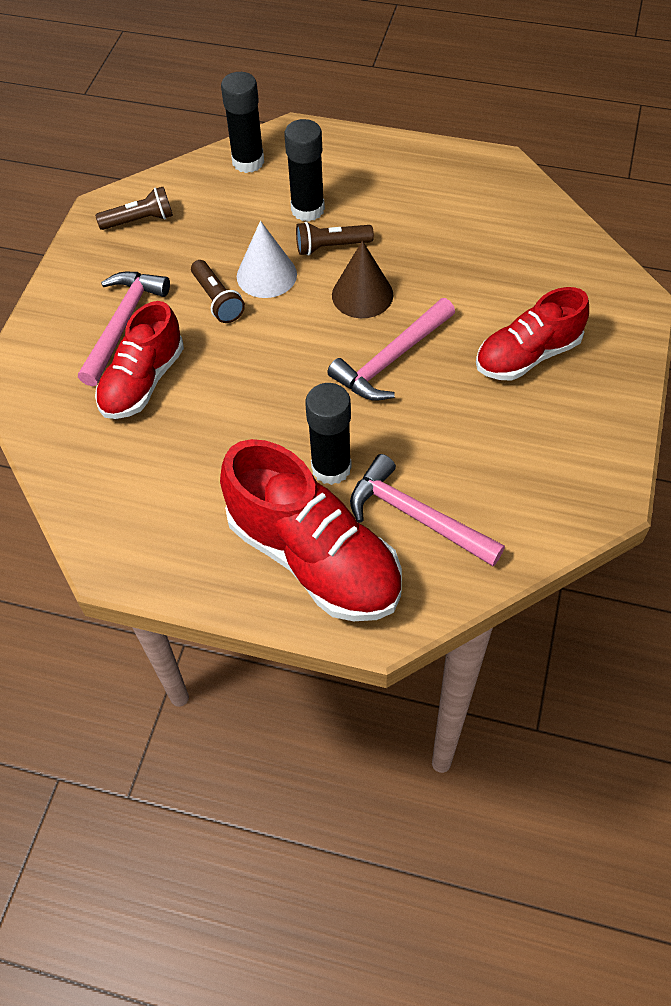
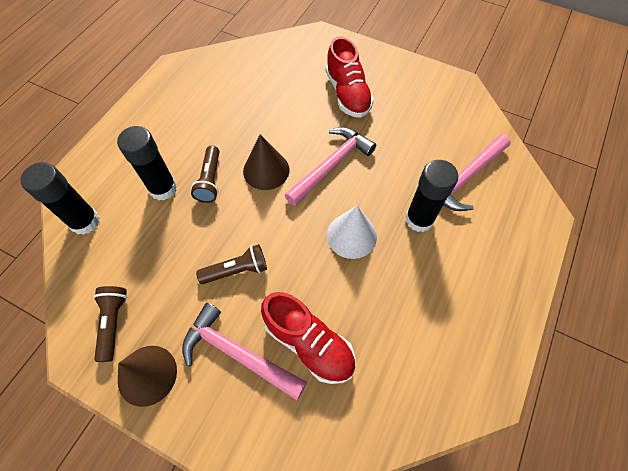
camera: 80 degrees left, 5 degrees up
red shoe [220,439,402,621] -> none
white cone [237,221,297,298] -> white cone moved to [327,205,377,259]
pink hammer [327,298,455,401] -> pink hammer turned 105 degrees counterclockwise [285,127,376,206]
none -> brown cone [118,346,177,407]

